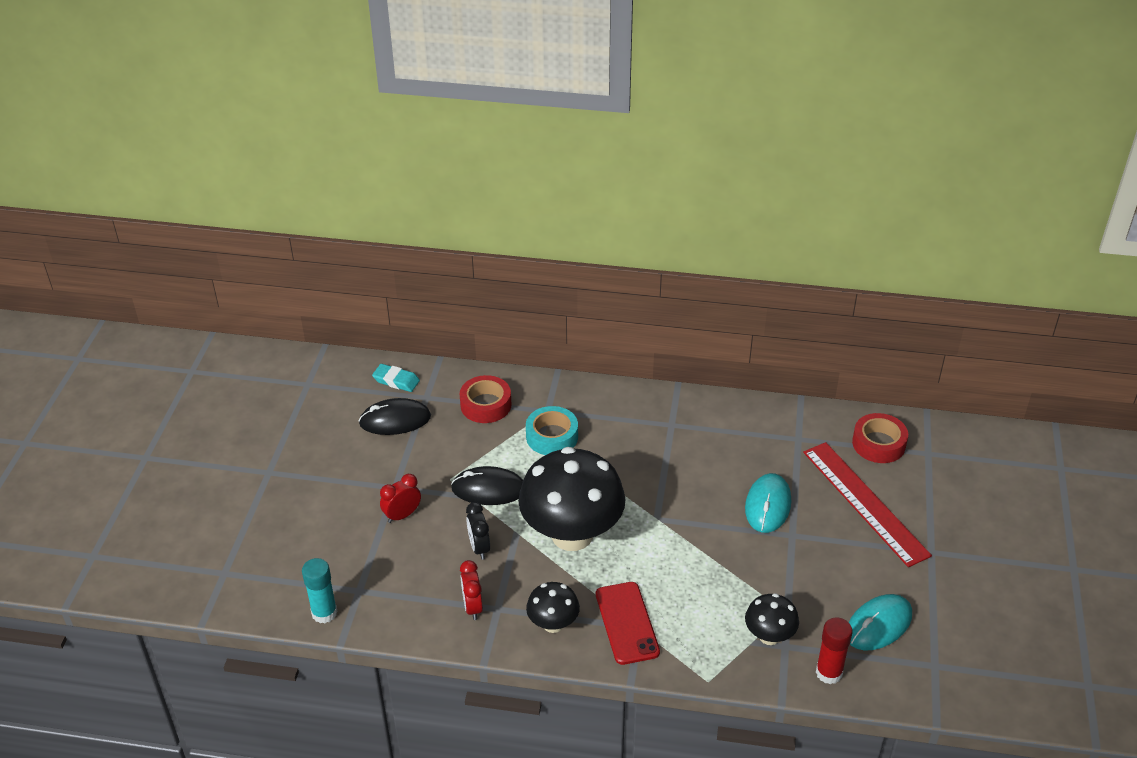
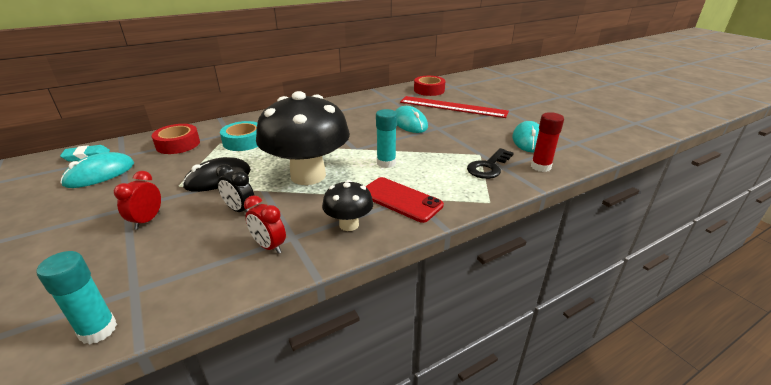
camera: 40 degrees left, 10 degrees down
black mouse [359,398,431,435] -> turquoise mouse [60,152,134,188]
black mushroom [745,593,799,645] -> black key [467,148,514,179]
none -> turquoise glue stick [376,109,397,168]

